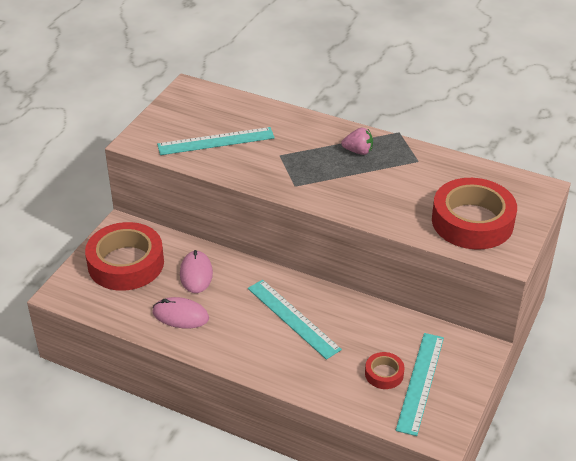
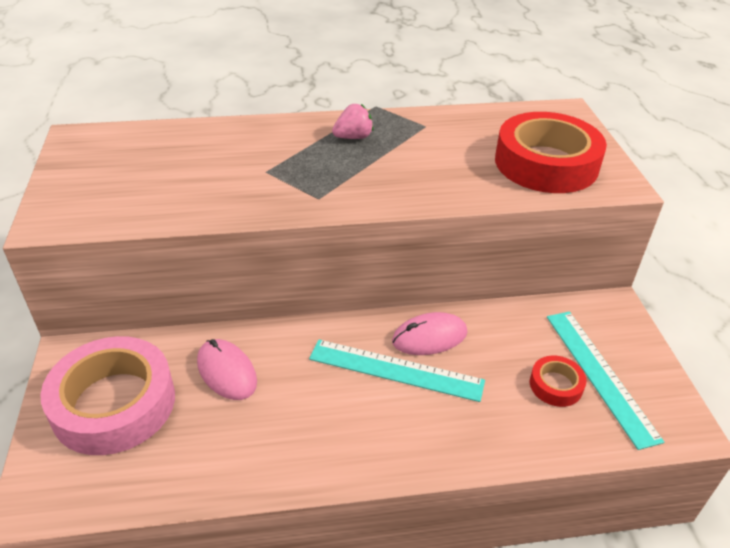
camera: 35 degrees left, 0 degrees up
red tape [85,222,164,291] -> pink tape [40,336,175,455]
pink mouse [152,297,209,329] -> pink mouse moved to [392,312,467,355]
turquoise ruler [157,127,275,155] -> none

